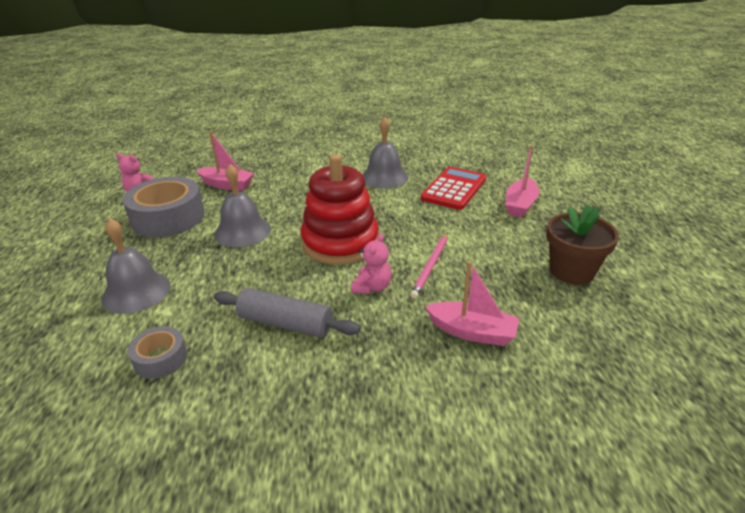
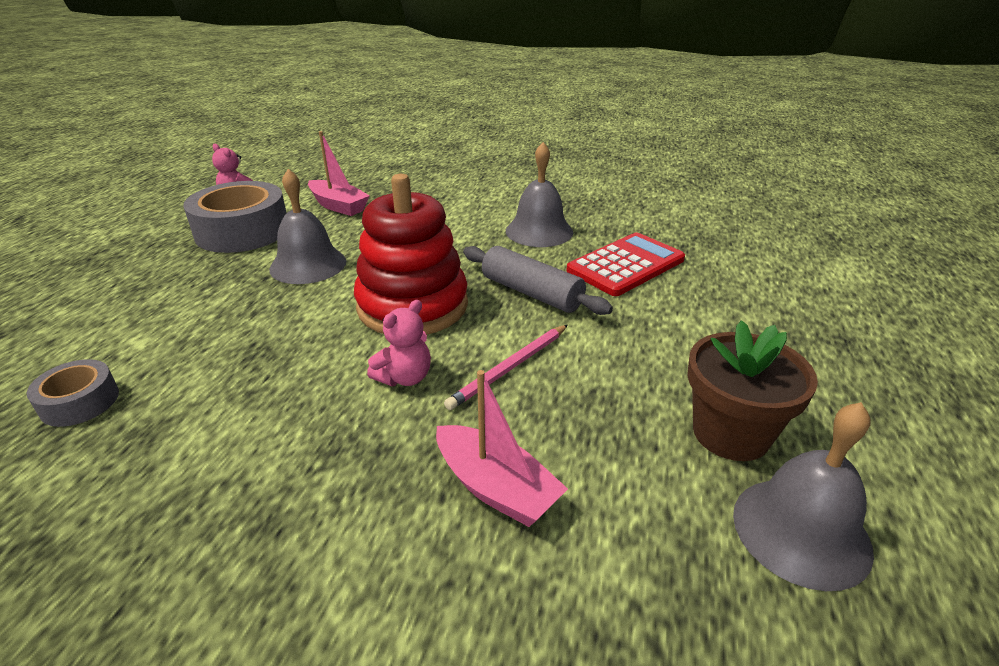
camera: 20 degrees right, 0 degrees up
grey bell [101,218,170,314] -> grey bell moved to [733,402,874,591]
grey rolling pin [214,288,360,338] -> grey rolling pin moved to [463,246,613,315]
pink boat [506,145,539,217] -> none

